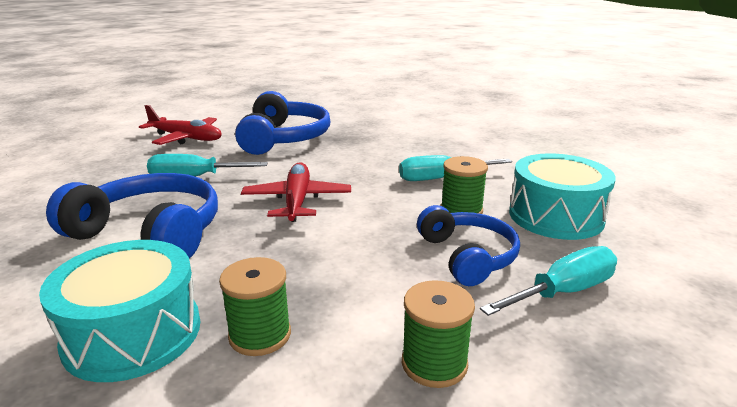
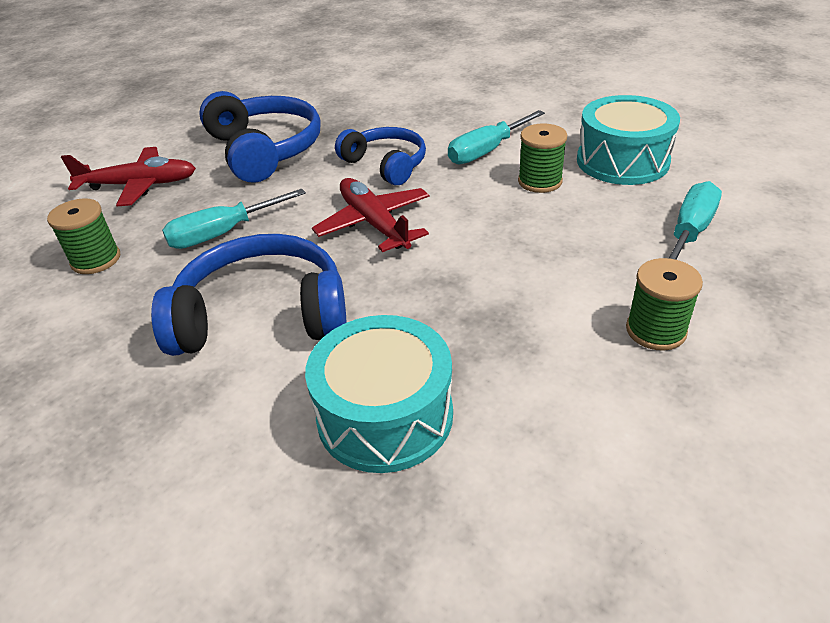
camera: 25 degrees left, 15 degrees up
green spool [219,257,291,356] -> green spool moved to [47,198,120,274]
blue headphones [417,205,520,286] -> blue headphones moved to [335,127,426,185]

